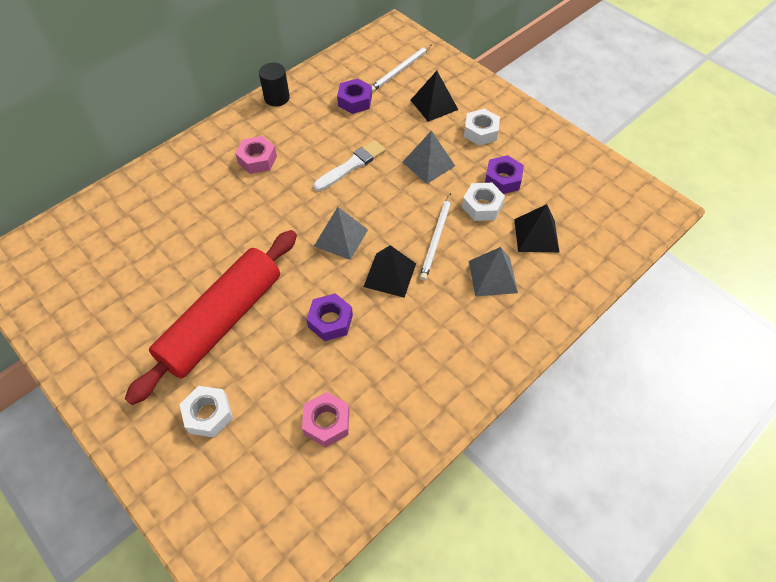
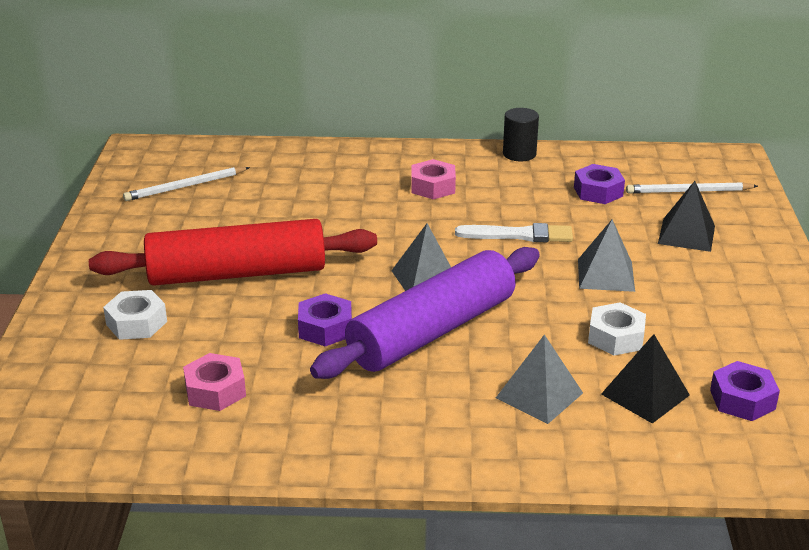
camera: 45 degrees right, 25 degrees down
black pyramid [363,245,416,298] -> purple rolling pin [310,247,540,379]
white pencil [420,193,451,281] -> white pencil moved to [123,167,250,201]
white nut [464,109,500,146] -> none
purple nut [485,155,524,194] -> purple nut moved to [710,361,780,421]

